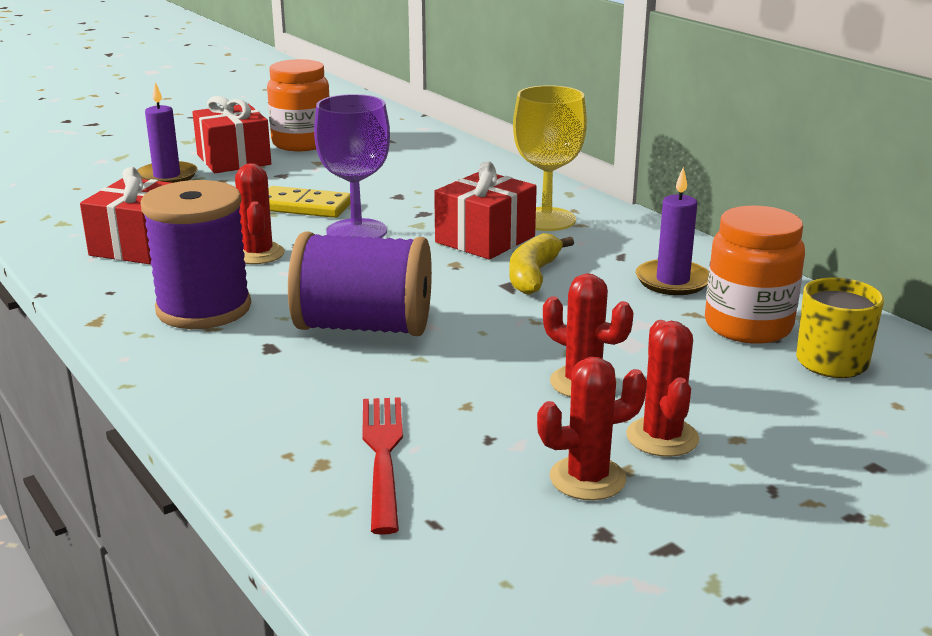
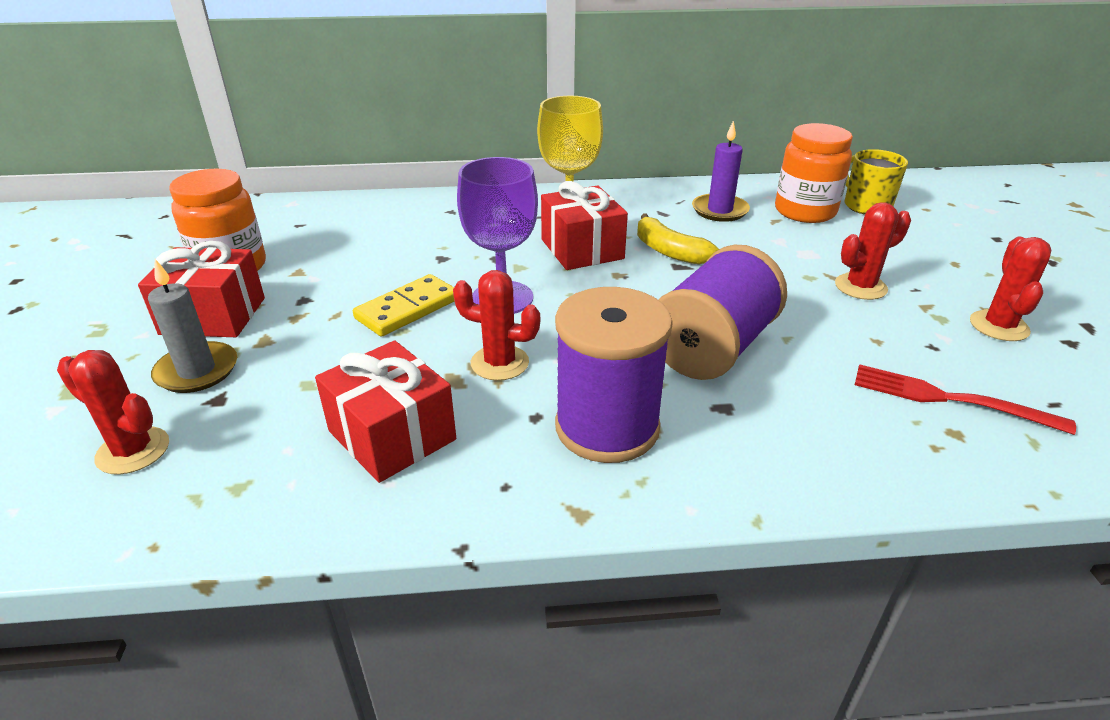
camera: 60 degrees left, 10 degrees up
purple candle [137,82,197,183] -> grey candle [148,259,237,393]
red cactus [626,320,699,457] -> red cactus moved to [57,350,169,475]

